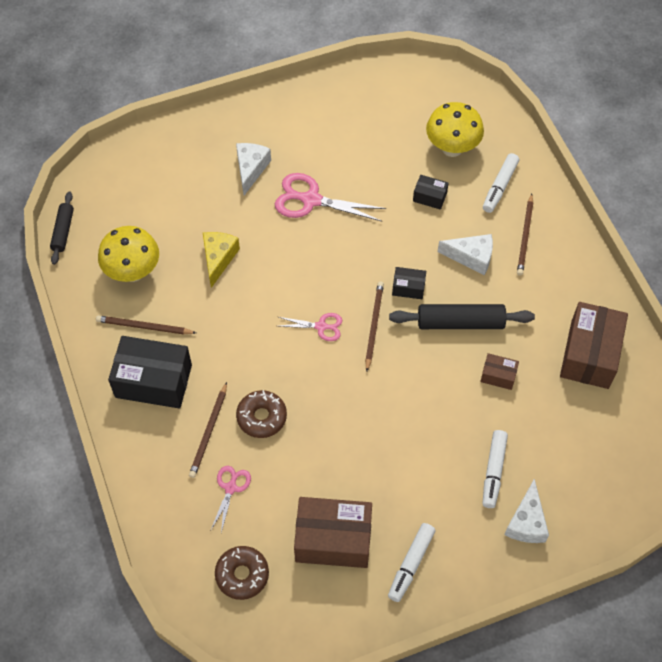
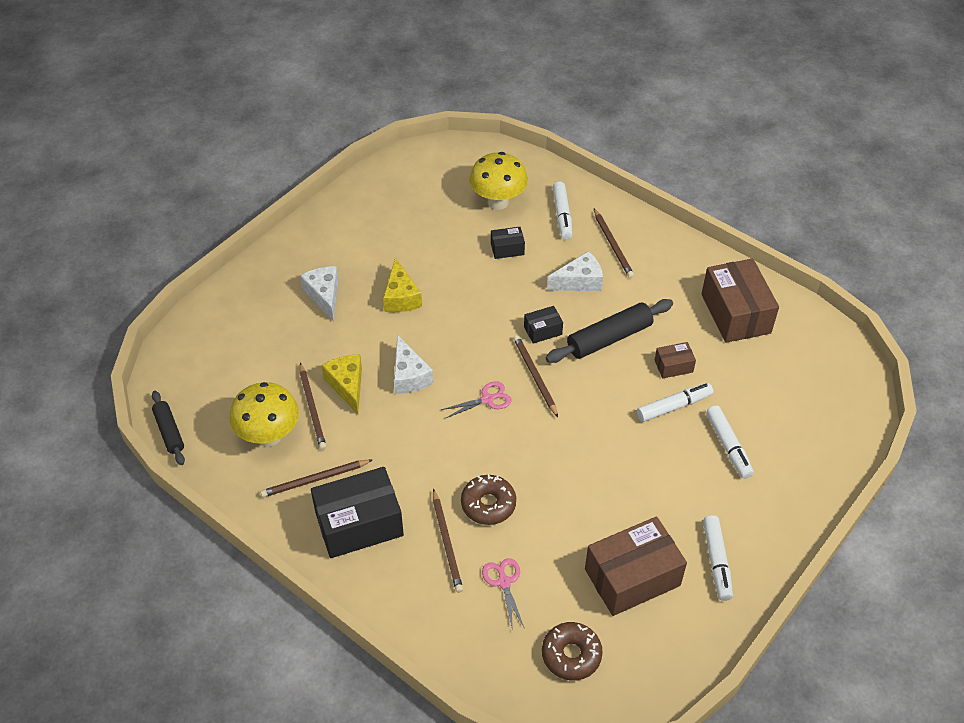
camera: 30 degrees left, 10 degrees down
pink scissors [275,173,386,222] -> yellow cheese [383,258,422,312]
white cheese [504,479,549,543] -> white cheese moved to [394,335,433,394]
none -> brown pencil [300,363,326,450]
none -> white marker [637,383,713,422]

